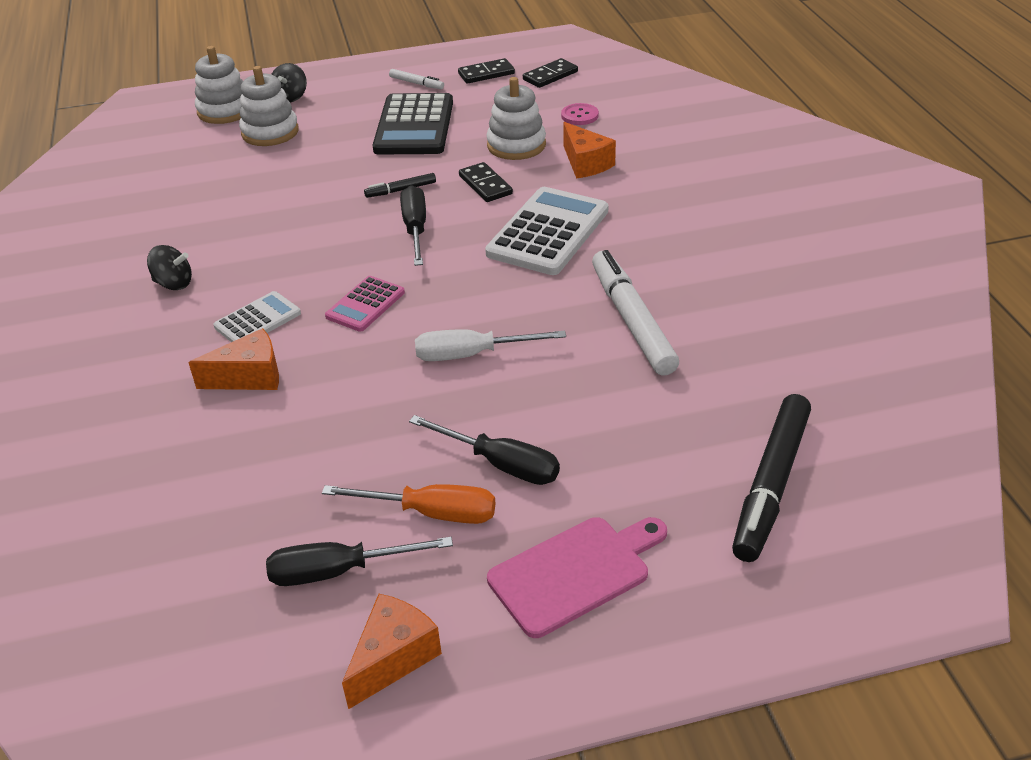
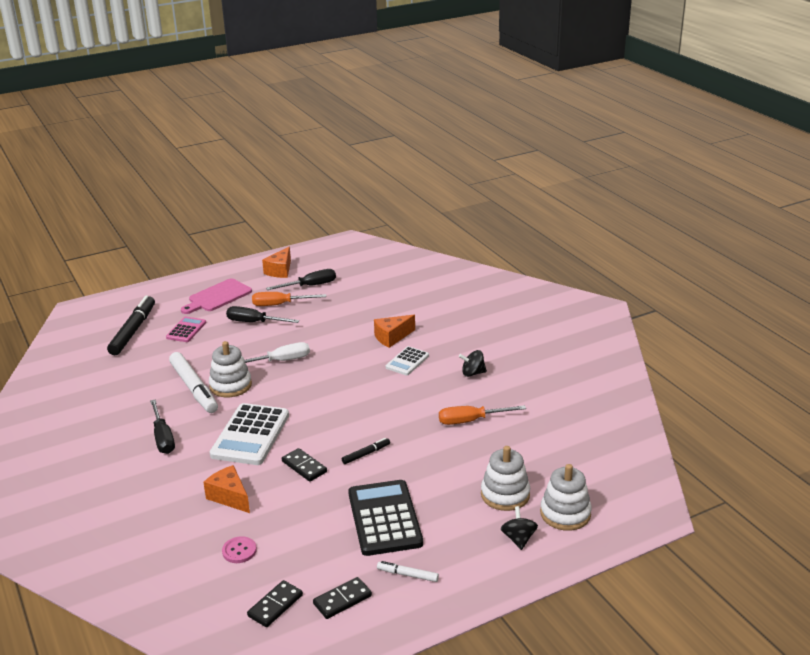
camera: 165 degrees right, 10 degrees down
pink calculator [325,276,405,332] -> pink calculator moved to [166,316,206,342]
black screwdriver [400,185,426,266] -> black screwdriver moved to [150,399,175,454]
white stacking toy [486,77,546,160] -> white stacking toy moved to [209,341,252,397]
none -> orange screwdriver [439,405,526,425]

